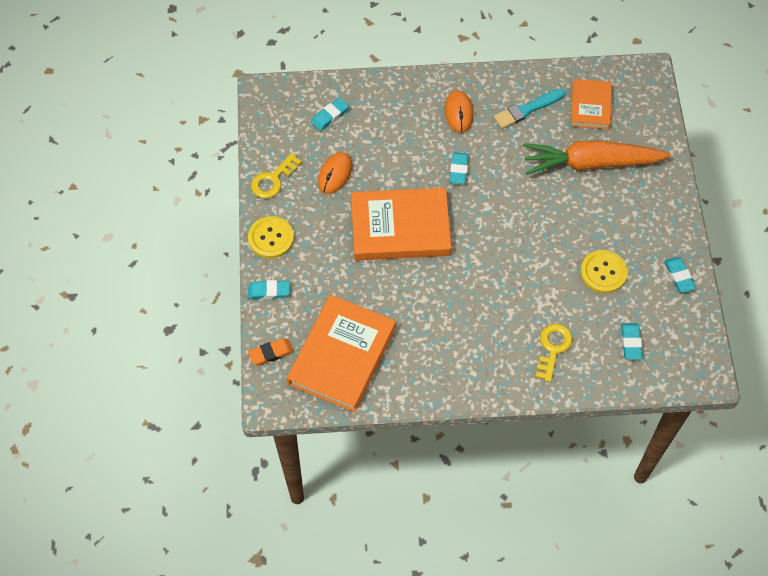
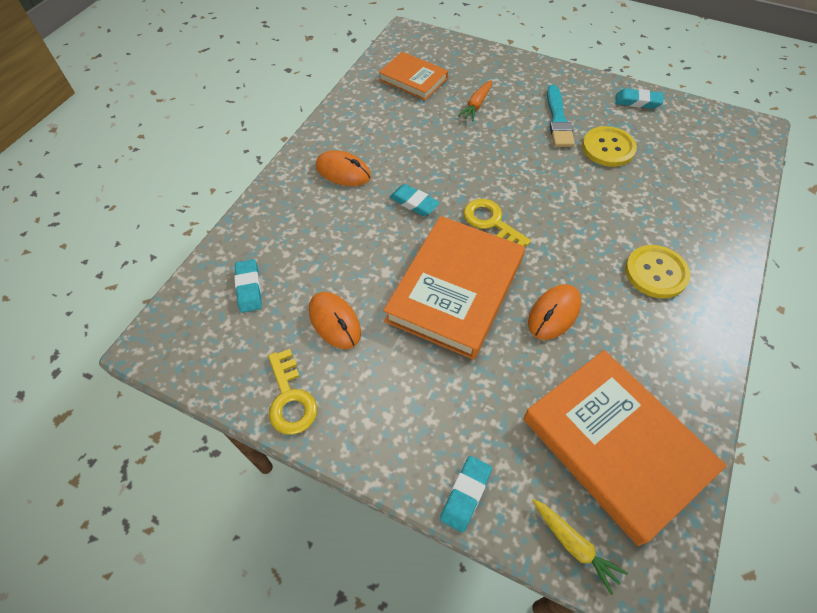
camera: 60 degrees left, 5 degrees down
yellow button [248,216,294,259] -> yellow button moved to [625,245,691,299]
orange eraser [248,338,294,366] -> yellow carrot [532,499,628,595]
turquoise brush [494,88,566,129] -> turquoise brush moved to [547,85,575,147]
orange carrot [523,140,671,175] -> orange carrot [458,80,492,121], size x0.41
yellow key [536,324,573,382] -> yellow key moved to [464,199,531,246]
turquoise eraser [621,323,642,360] -> none
none -> orange mouse [528,284,581,340]

